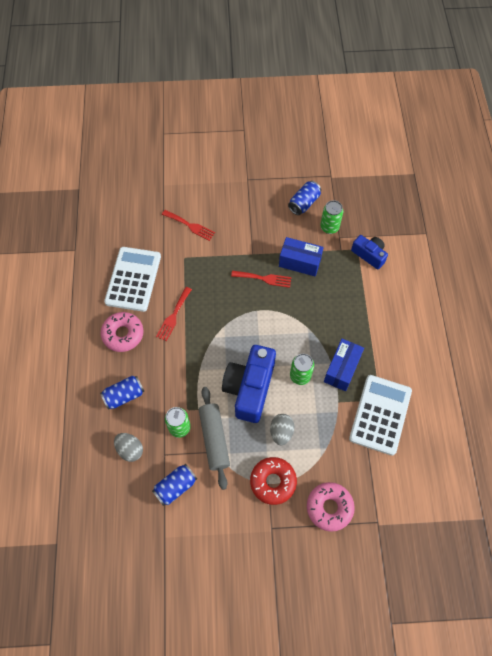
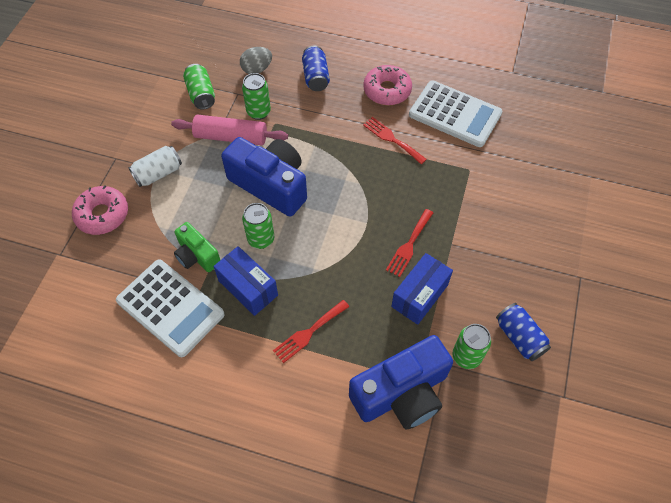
camera: 110 degrees right, 5 degrees down
blue can [152,464,197,506] -> green can [183,64,215,110]
red fork [162,210,215,241] -> red fork moved to [273,300,350,363]
grey rolling pin [199,387,230,490] -> pink rolling pin [171,115,288,145]
red donut [250,457,297,505] -> white can [128,146,182,187]
grey egg [270,414,294,445] -> none
blue camera [351,235,388,269] -> blue camera [349,335,453,430], size x1.80
none -> green camera [174,222,220,272]

